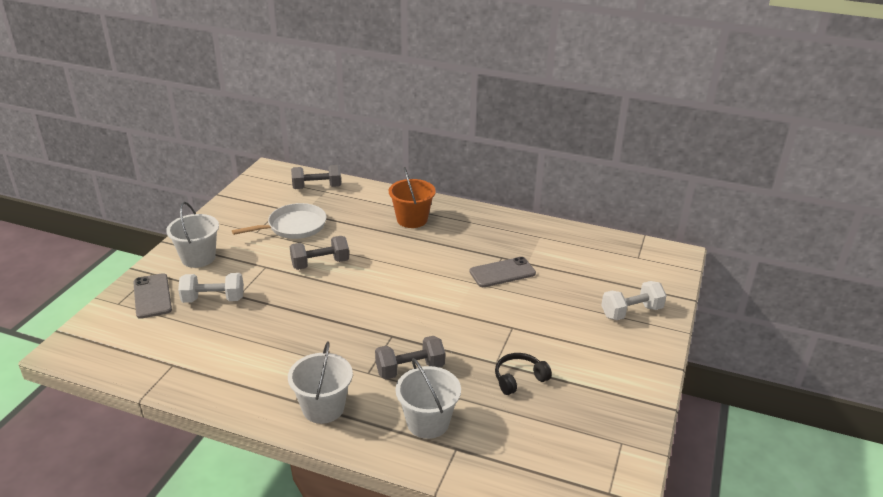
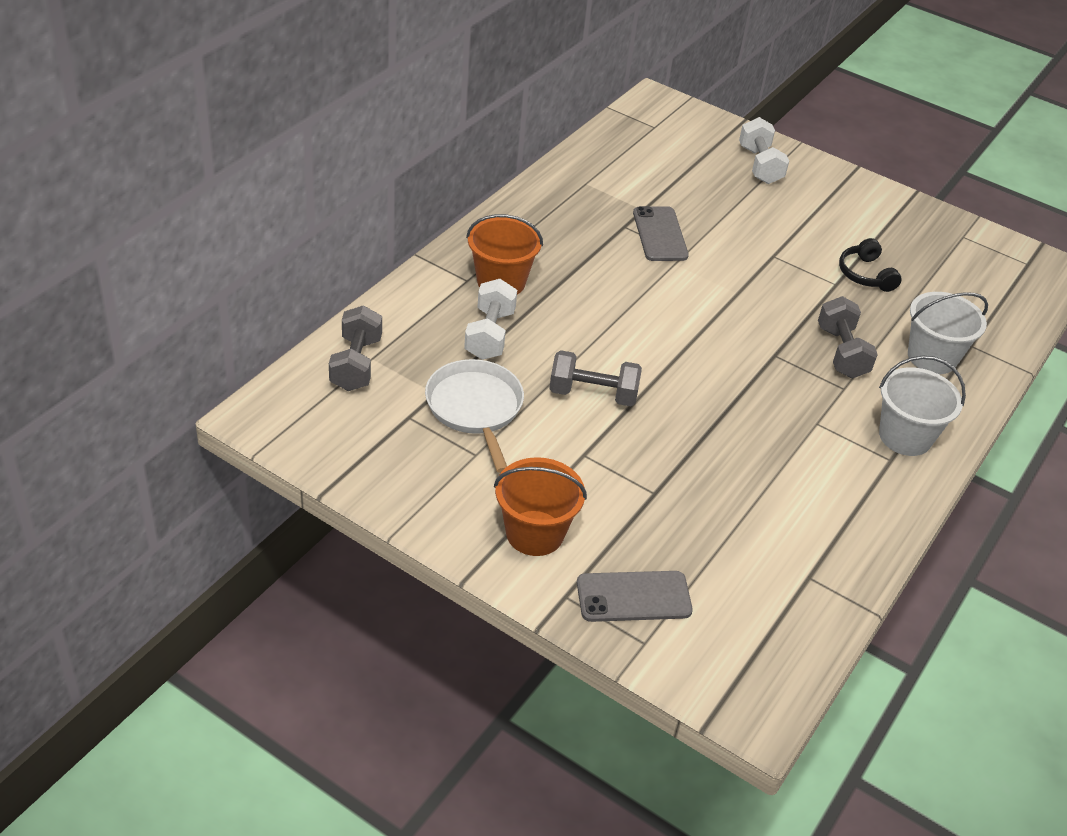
camera: 80 degrees left, 10 degrees up
white bucket [166,202,219,268] -> orange bucket [494,457,587,556]
white dumbbell [178,273,244,303] -> white dumbbell moved to [464,279,517,360]
grey dumbbell [290,236,349,270] -> grey dumbbell turned 75 degrees counterclockwise [549,350,642,406]

